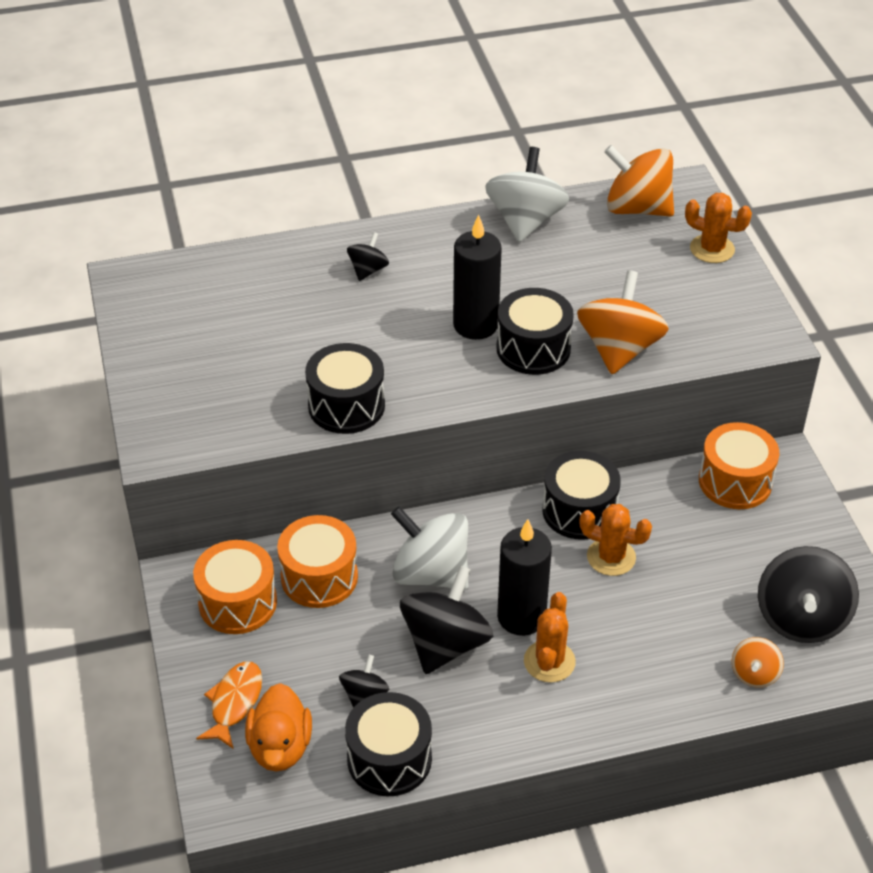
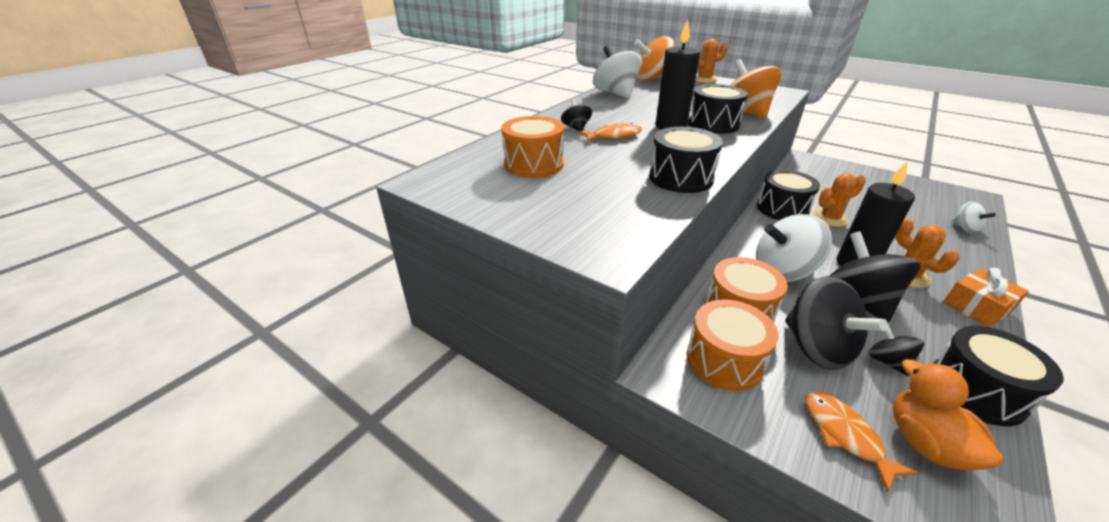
camera: 40 degrees left, 10 degrees down
orange duck [245,683,312,772] -> orange duck turned 150 degrees counterclockwise [893,359,1003,470]
orange drum [699,422,779,509] -> orange drum moved to [501,116,564,178]
orange spinning top [732,637,784,688] -> white spinning top [952,201,996,234]
black spinning top [758,546,859,643] -> black spinning top moved to [785,276,888,370]
none -> orange fish [578,123,642,142]
none -> orange gift [943,268,1029,327]

